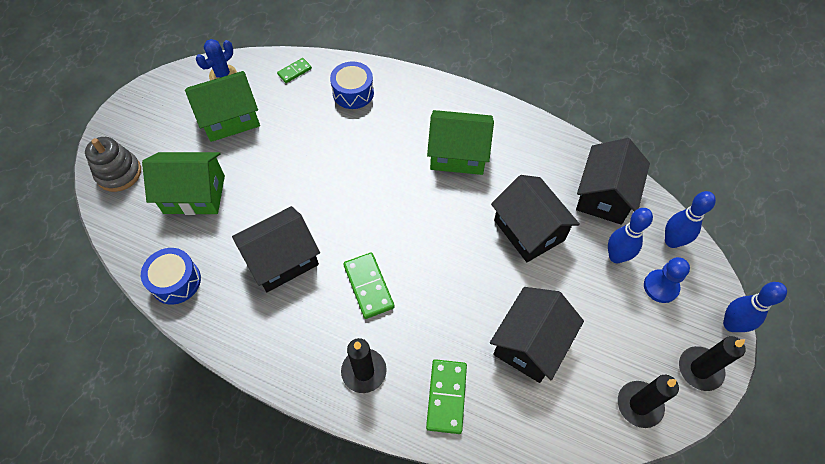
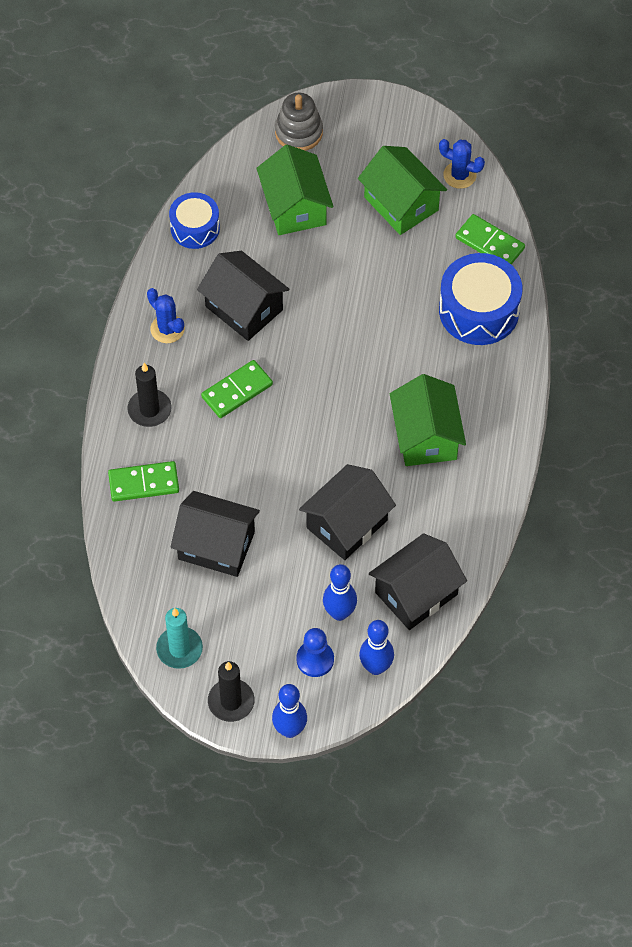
camera: 75 degrees right, 0 degrees up
green domino [277,58,312,83] -> green domino [455,214,525,265], size x1.66
blue drum [330,61,374,109] -> blue drum [439,253,522,345], size x1.60
black house [576,138,650,225] -> black house turned 45 degrees counterclockwise [369,533,467,630]
black candle [618,375,679,428] -> turquoise candle [156,608,203,669]
none -> blue cactus [147,288,185,343]

